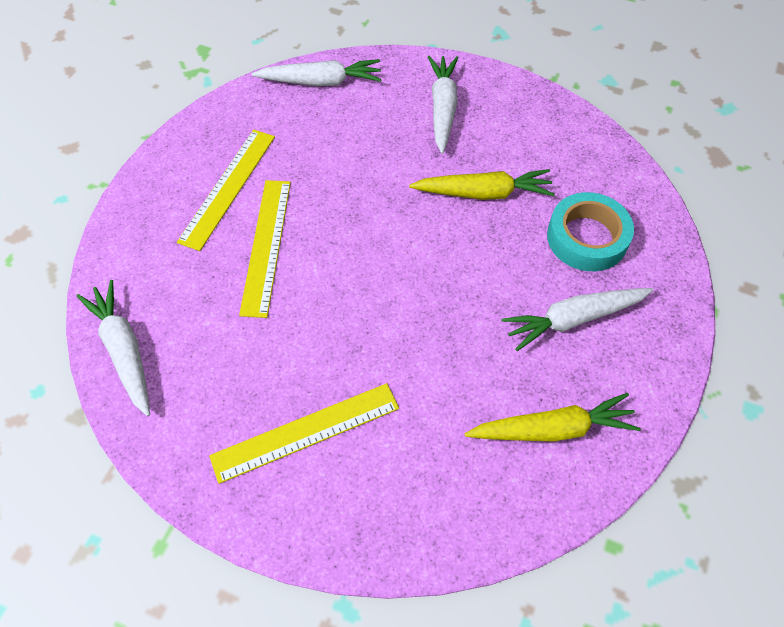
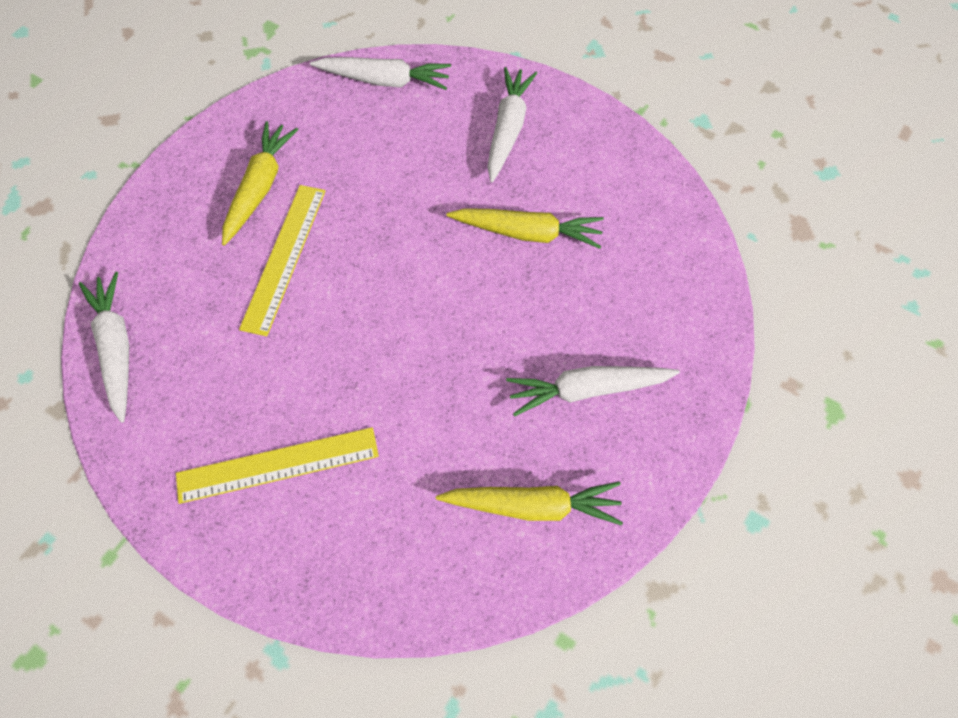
camera: 10 degrees right, 5 degrees up
yellow ruler [177,130,275,251] -> yellow carrot [222,121,298,246]
turquoise tape [547,192,634,271] -> none

